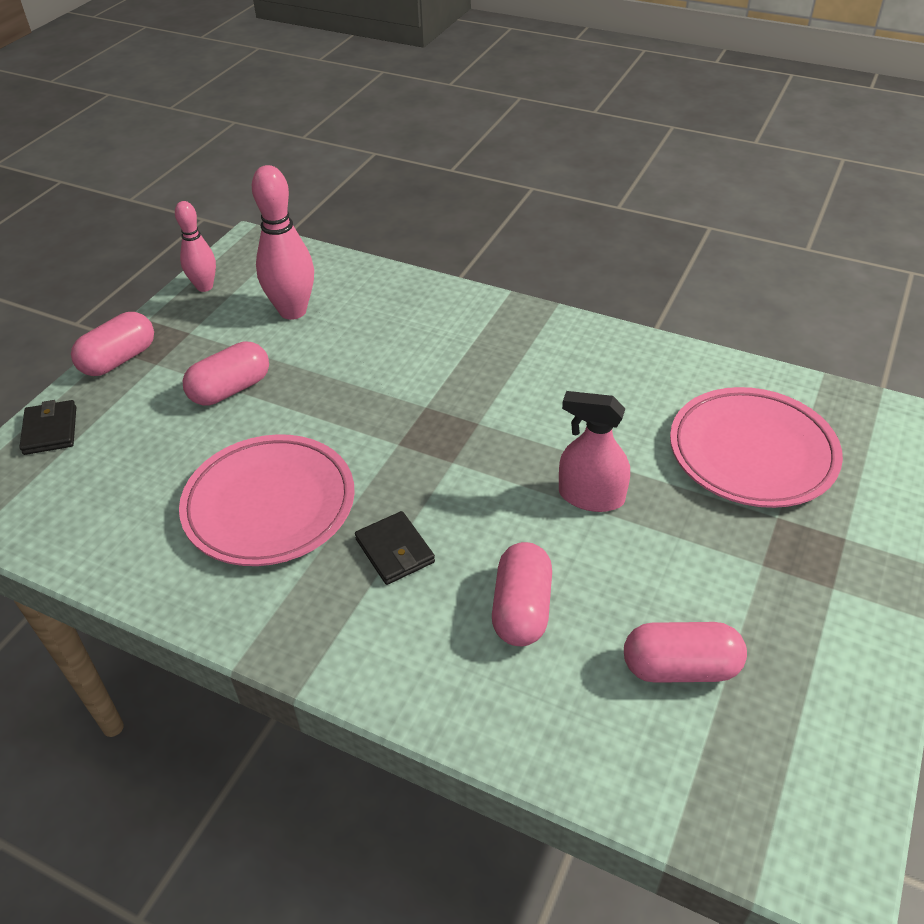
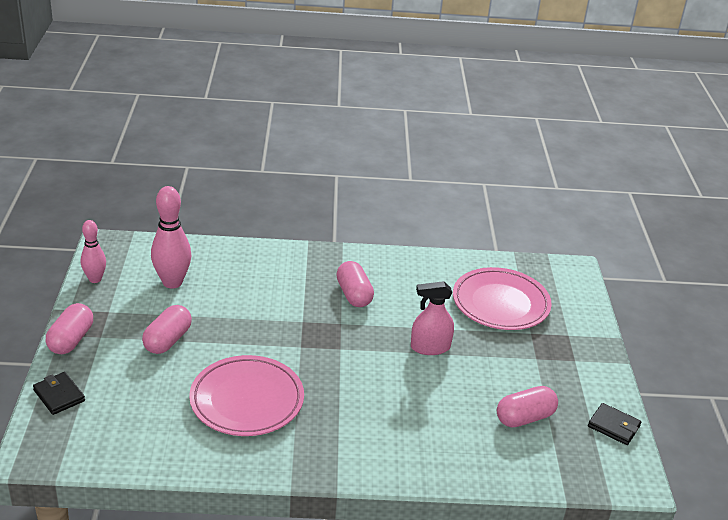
camera: 30 degrees left, 10 degrees down
black wallet [355,511,435,585] -> black wallet moved to [588,403,641,445]
pink capsule [492,542,552,646] -> pink capsule moved to [336,261,374,307]

